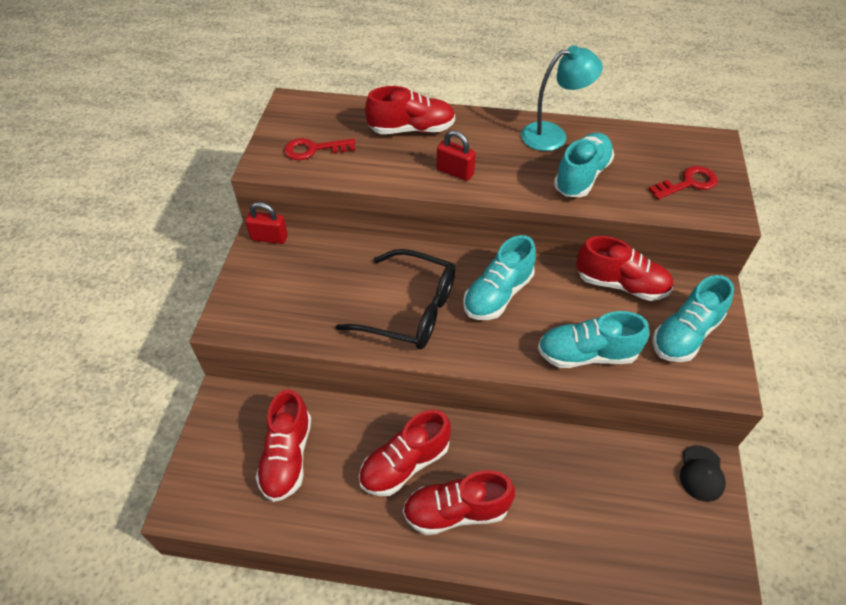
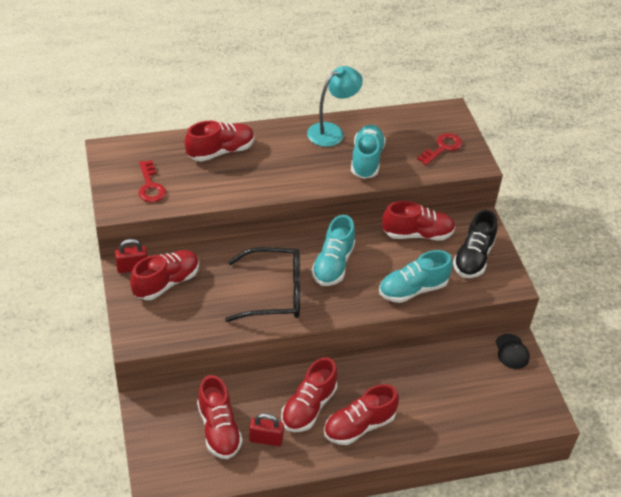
camera: 25 degrees left, 5 degrees down
red key [284,138,355,160] -> red key turned 75 degrees counterclockwise [138,160,166,203]
red padlock [437,130,476,181] -> red padlock moved to [249,413,284,446]
turquoise shoe [652,275,734,362] -> black shoe [453,210,498,278]
none -> red shoe [130,250,199,300]

